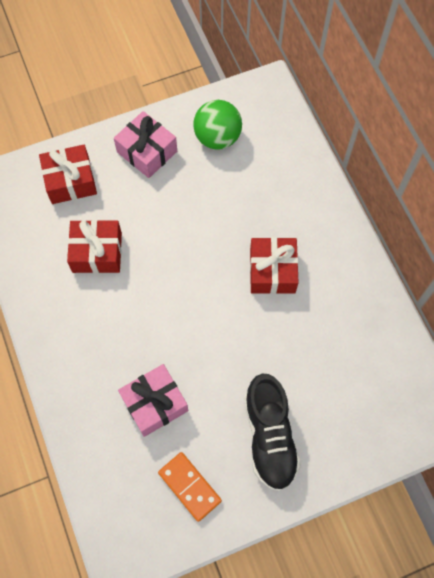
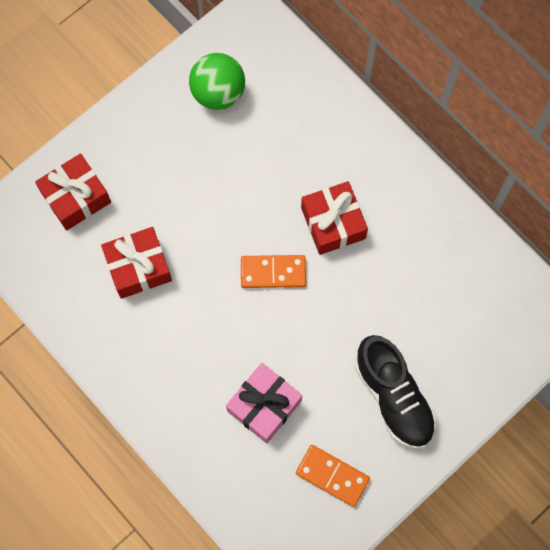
camera: 20 degrees left, 5 degrees up
pink gift [114,111,177,178] -> none
none -> orange domino [241,255,306,288]

